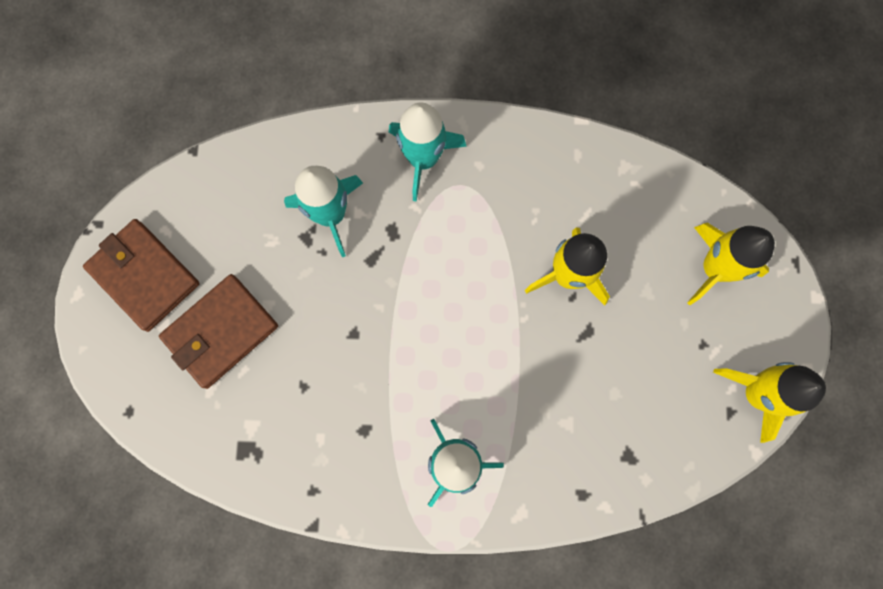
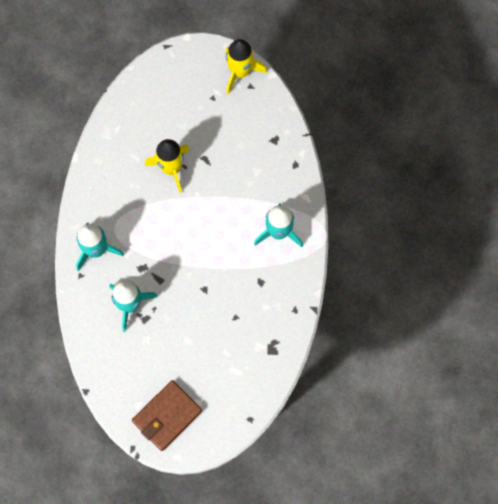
camera: 90 degrees left, 5 degrees down
brown wallet [159,274,278,389] -> none
yellow rocket [687,223,775,305] -> none

